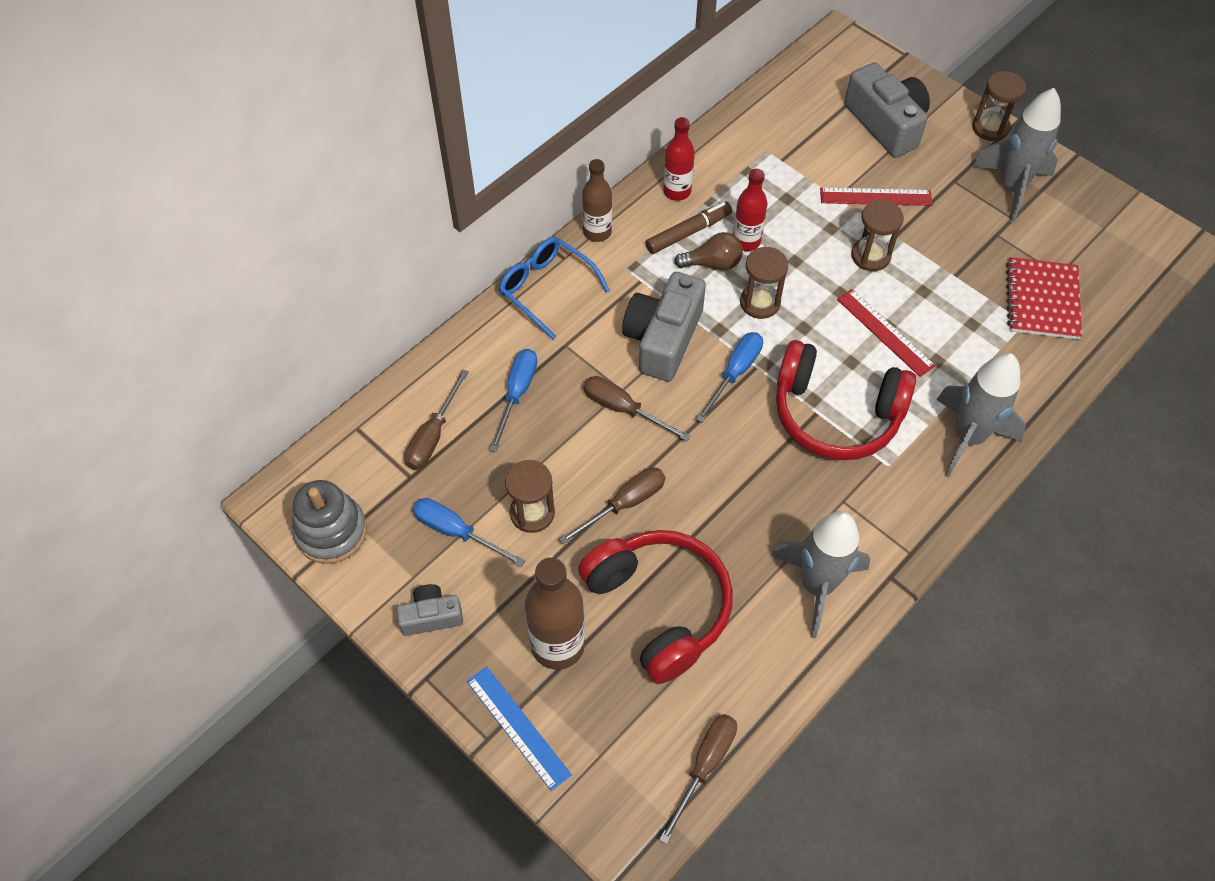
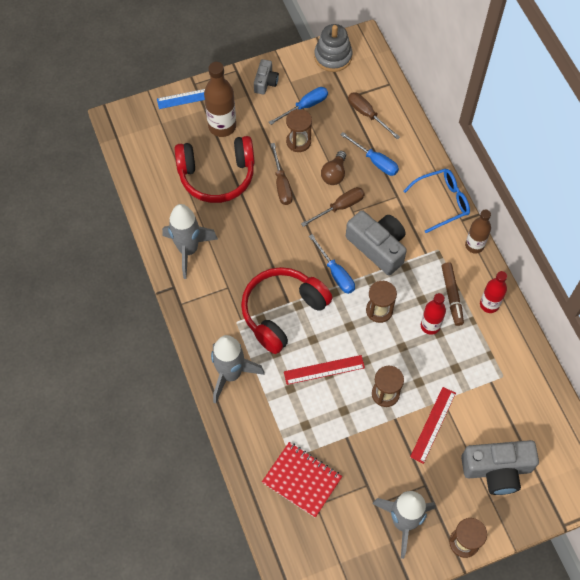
camera: 115 degrees right, 5 degrees up
brown screwdriver [659,714,737,844] -> none
brown light bulb [674,232,743,270] -> brown light bulb moved to [321,151,346,185]

